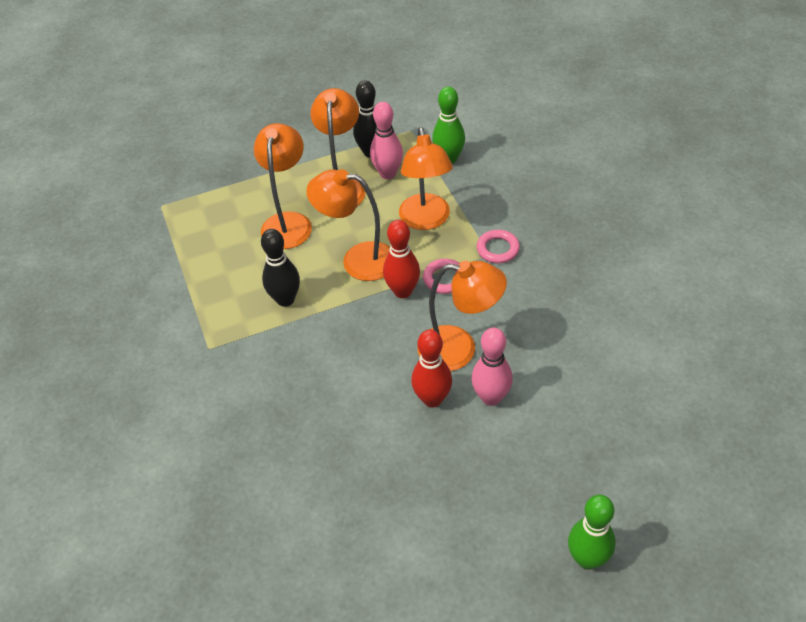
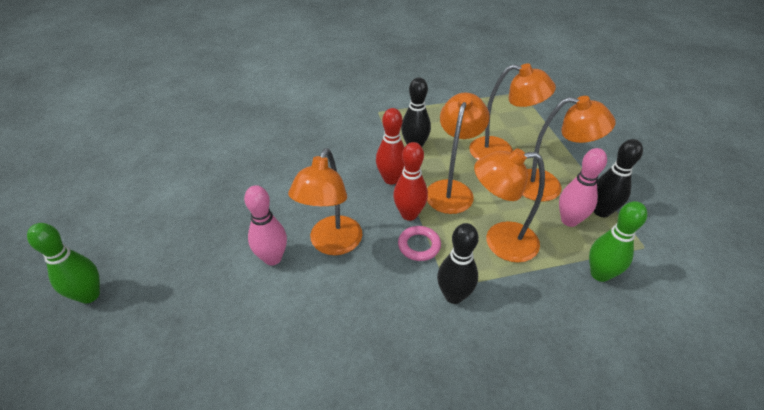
camera: 95 degrees right, 5 degrees down
red bowling pin [411,330,452,408] -> red bowling pin moved to [376,108,405,185]
pink ring [477,230,520,263] -> black bowling pin [437,223,479,304]

